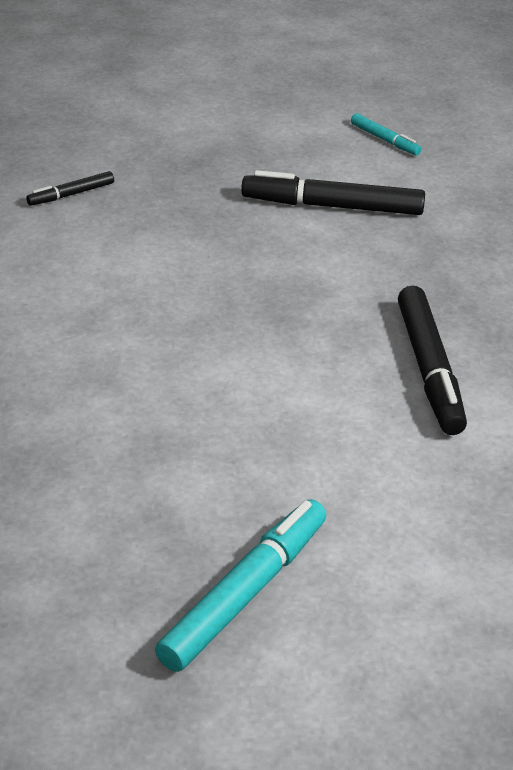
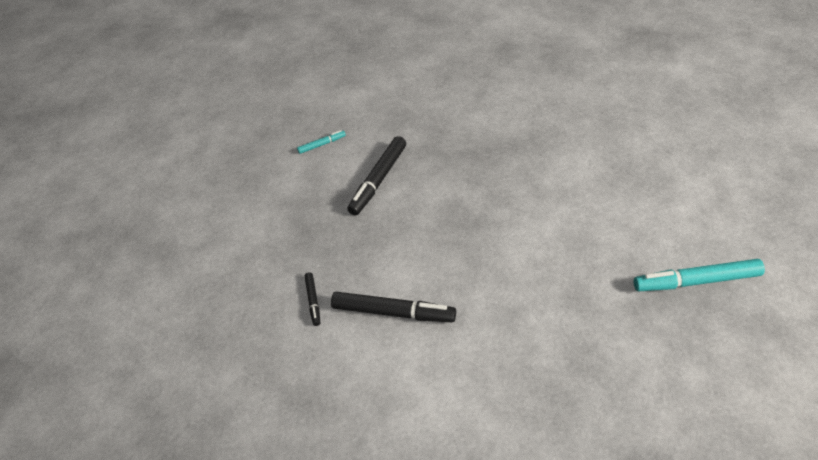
camera: 65 degrees left, 10 degrees up
turquoise marker [155,499,326,672] -> turquoise marker turned 60 degrees counterclockwise [634,259,765,291]
black marker [398,286,467,435] -> black marker moved to [331,292,456,322]

